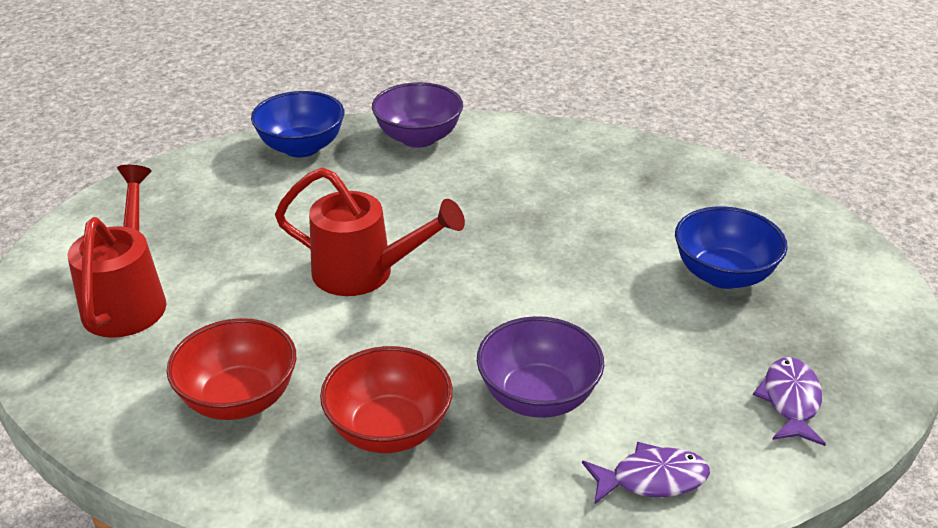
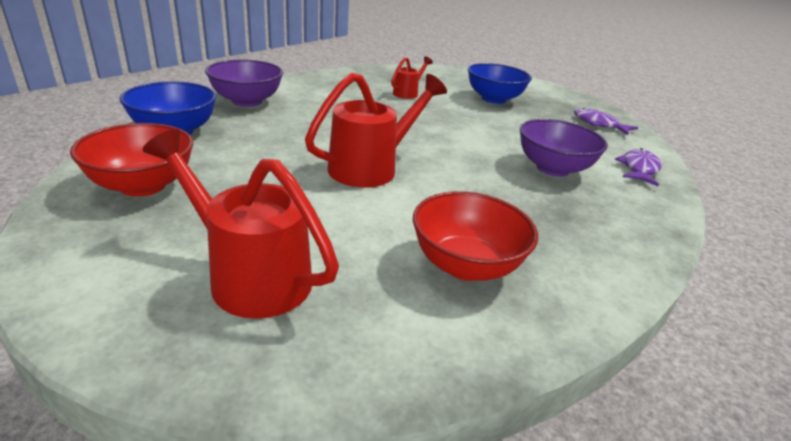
camera: 60 degrees left, 5 degrees down
red bowl [320,346,453,453] -> red bowl moved to [70,123,193,197]
none -> red watering can [391,56,433,99]

